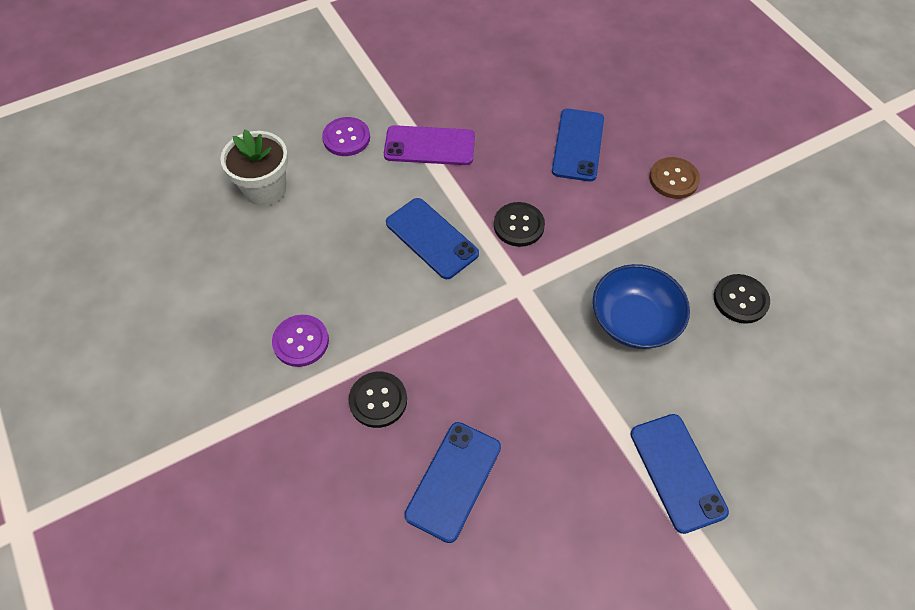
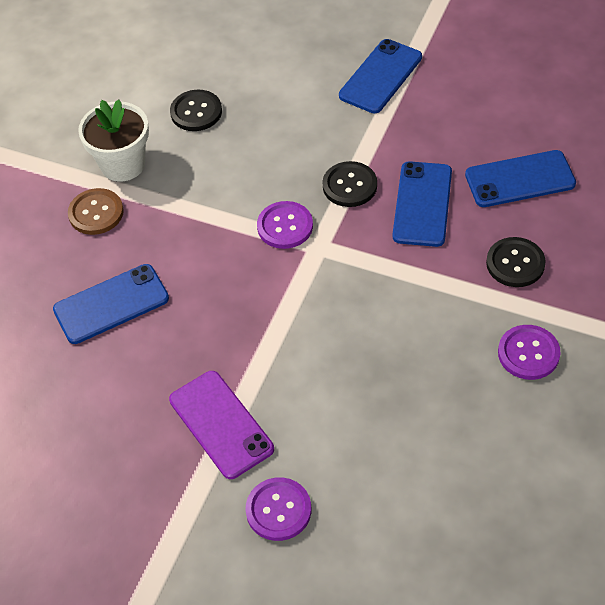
camera: 125 degrees left, 5 degrees down
white flower pot [221,129,288,206] -> white flower pot moved to [78,99,149,182]
blue phone [386,198,479,279] -> blue phone moved to [392,161,452,247]
black button [494,202,545,247] -> black button moved to [322,161,377,207]
blue bowl [593,264,690,349] -> none
none -> purple button [257,201,313,249]

